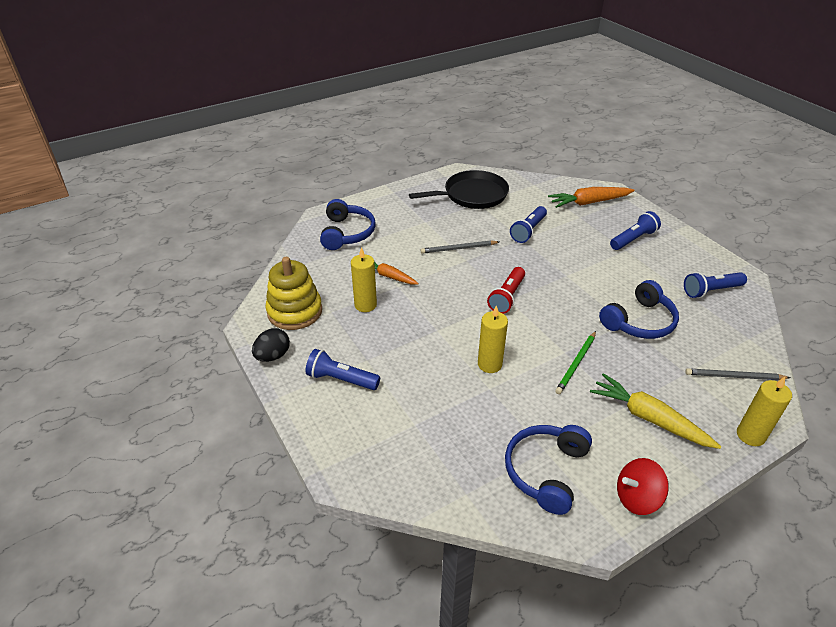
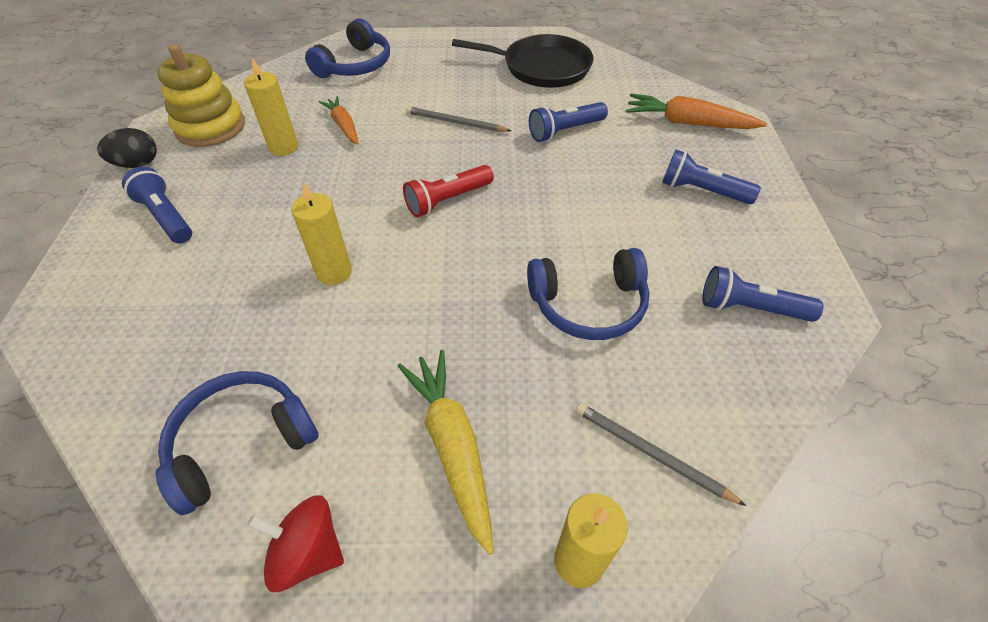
camera: 30 degrees right, 10 degrees up
green pencil [555,331,596,394] -> none
blue flashlight [610,211,661,250] -> blue flashlight turned 150 degrees counterclockwise [662,150,761,204]

